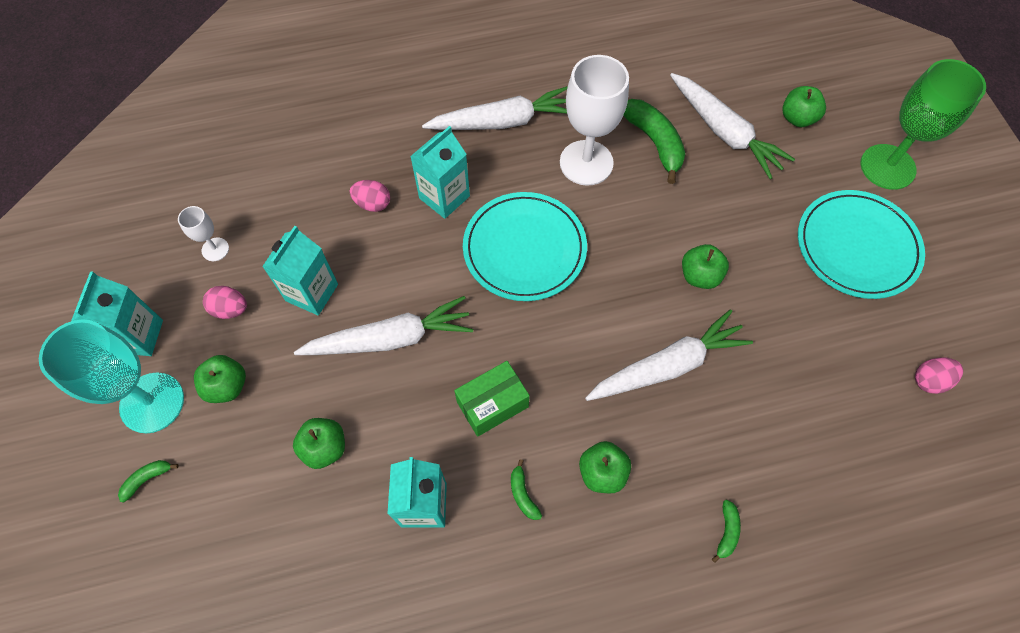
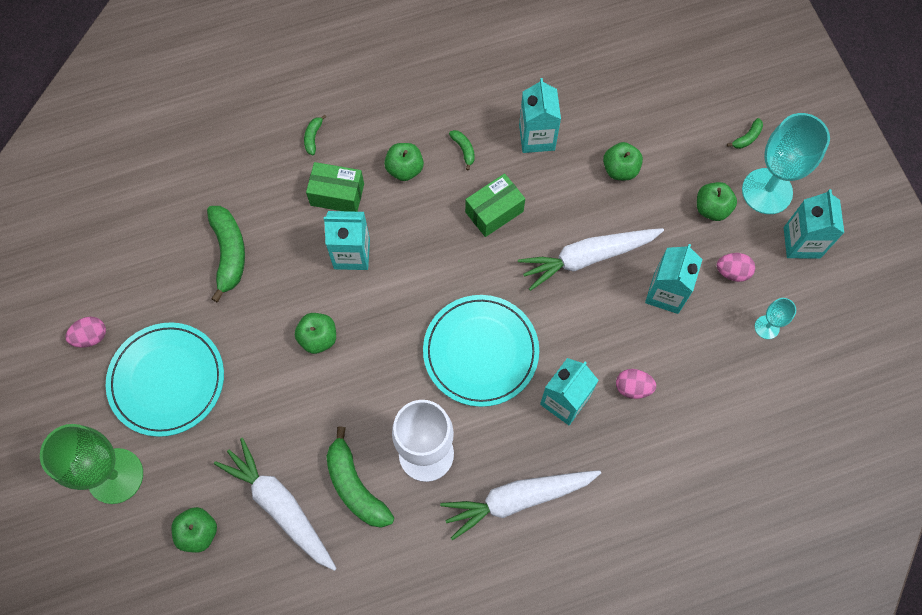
camera: 175 degrees right, 5 degrees up
white goblet [178,206,229,261] -> turquoise goblet [755,298,796,339]
white carrot [585,309,753,401] -> turquoise carton [324,211,370,270]
pink egg [915,357,963,394] -> pink egg moved to [65,317,106,348]
none -> green banana [207,206,245,302]
none -> green box [306,162,364,212]

